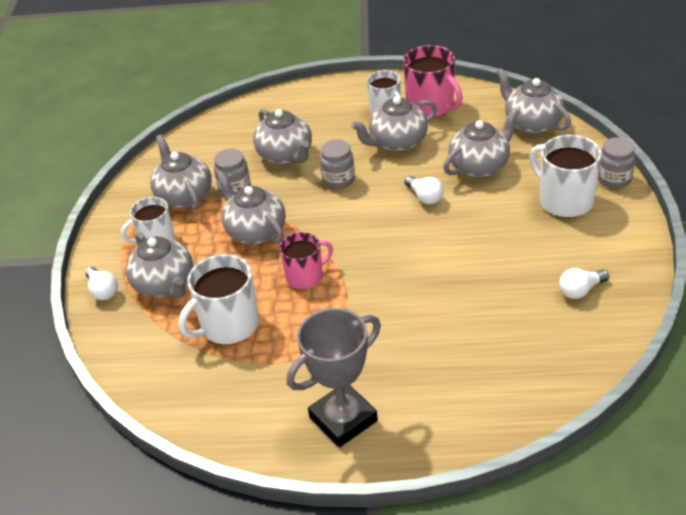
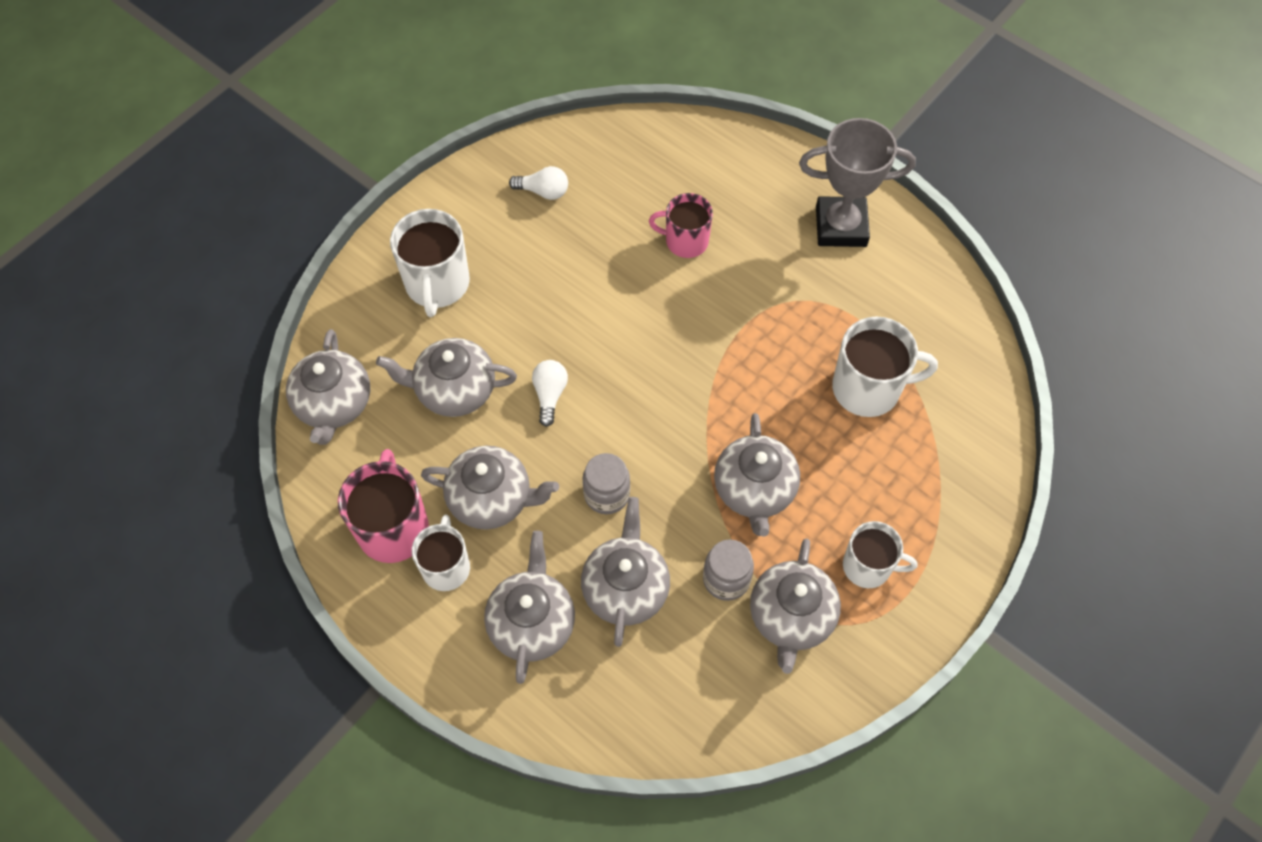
camera: 145 degrees left, 20 degrees up
white light bulb [85,267,118,300] -> none
grey teapot [126,232,193,298] -> grey teapot moved to [484,531,575,684]
pink mug [279,232,333,290] -> pink mug moved to [649,193,713,258]
grey jar [598,137,635,189] -> none

